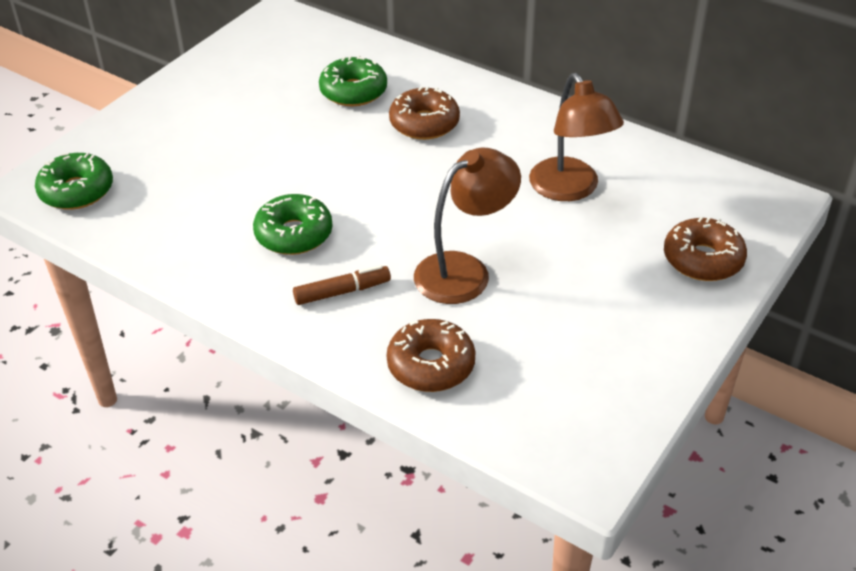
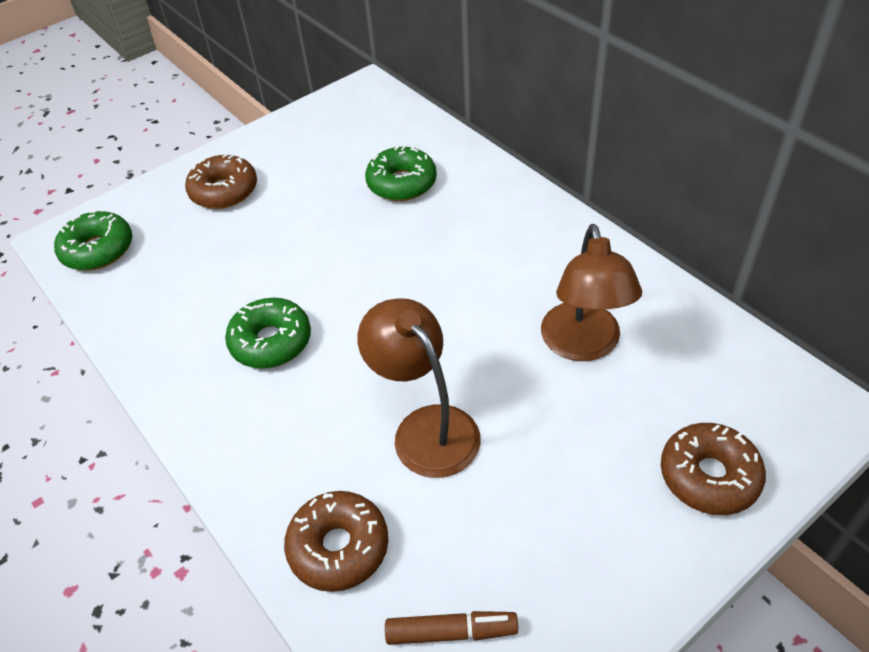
camera: 20 degrees right, 5 degrees up
brown marker [293,265,391,305] -> brown marker moved to [385,611,518,645]
brown donut [389,86,460,140] -> brown donut moved to [185,154,257,209]
brown lamp [414,148,521,304] -> brown lamp turned 105 degrees counterclockwise [357,298,480,478]

